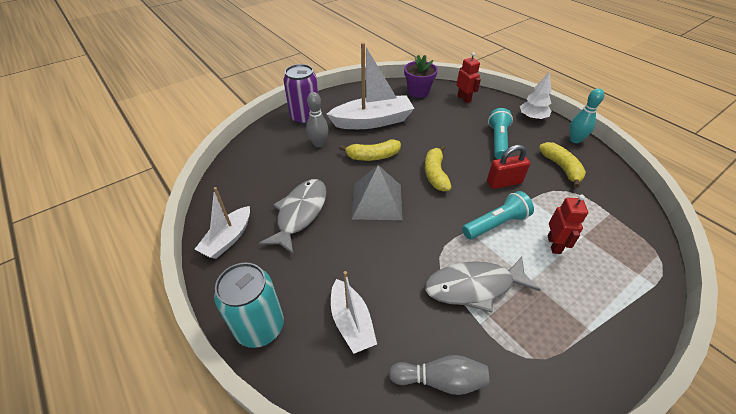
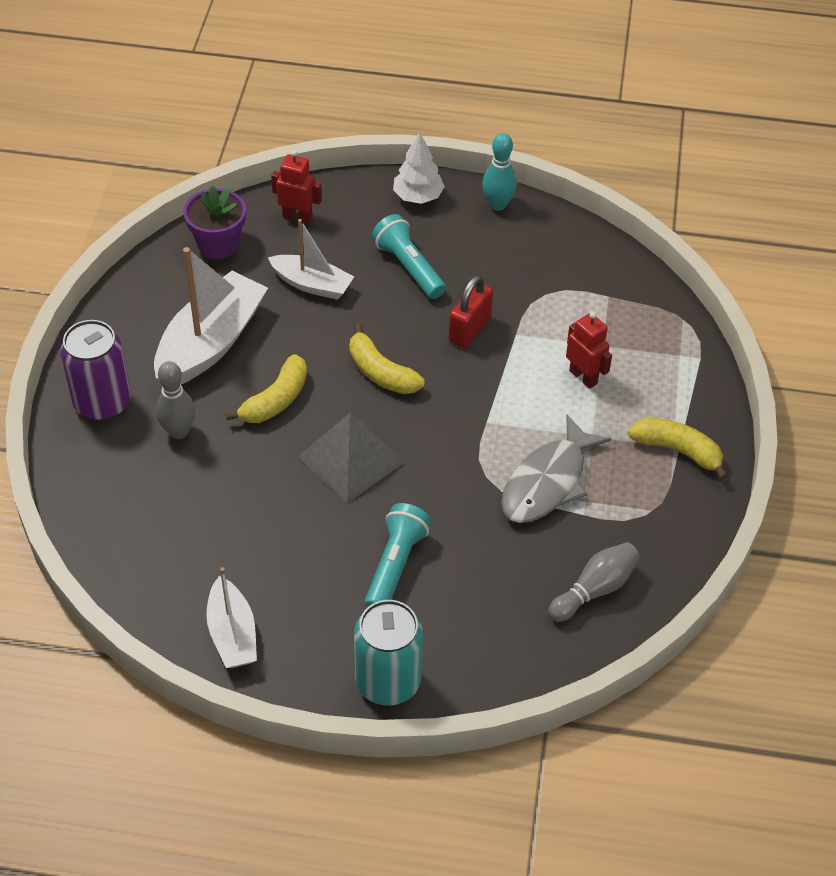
camera: 45 degrees left, 5 degrees up
grey fish [259,179,327,255] -> none
white boat [331,271,377,354] -> white boat moved to [268,219,354,300]
turquoise flashlight [462,191,534,239] -> turquoise flashlight moved to [365,503,431,608]
yellow banana [539,142,586,188] -> yellow banana moved to [628,418,728,480]

